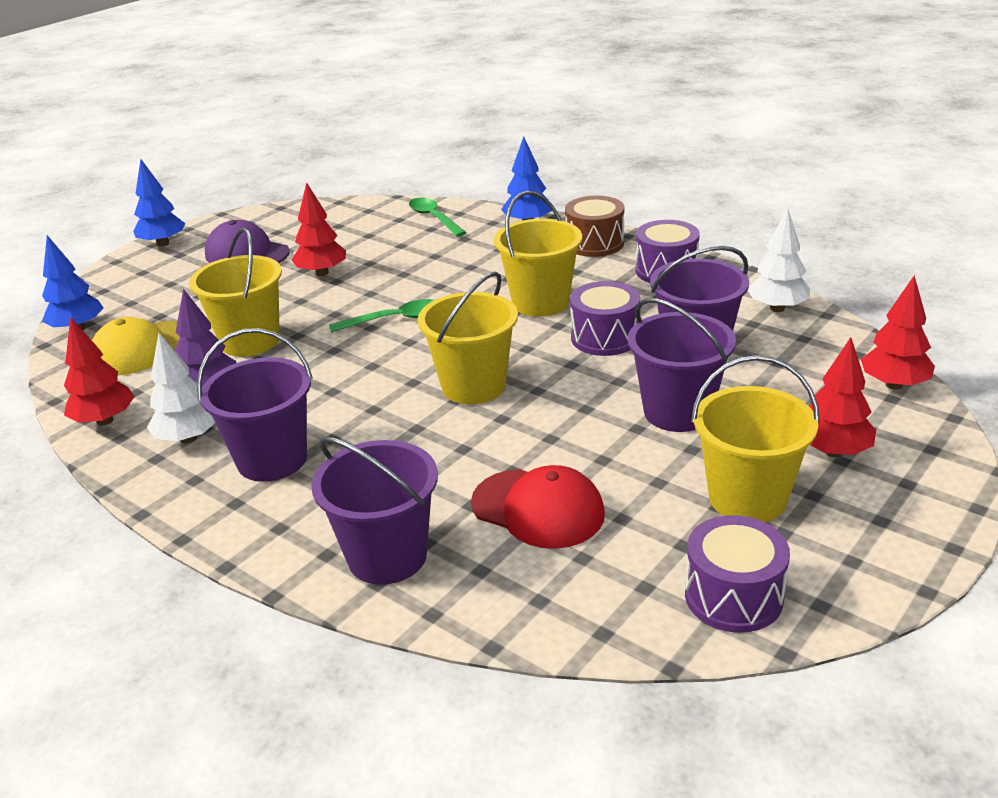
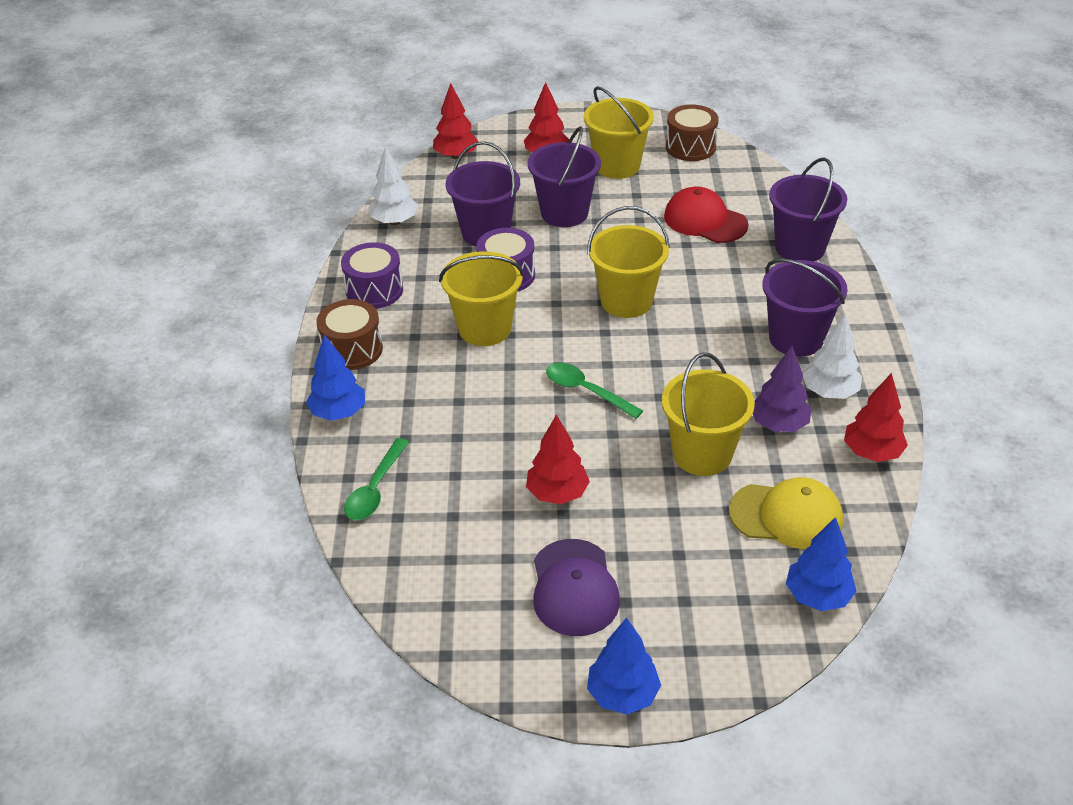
camera: 130 degrees left, 10 degrees up
red cap [471,465,605,549] -> red cap turned 45 degrees counterclockwise [664,186,749,243]
purple drum [685,515,790,633] -> brown drum [666,104,719,161]

